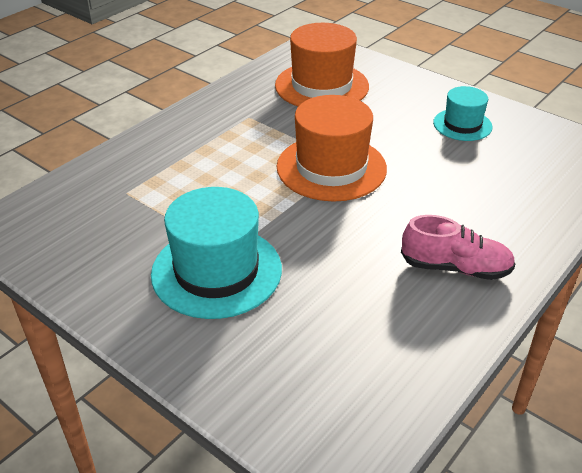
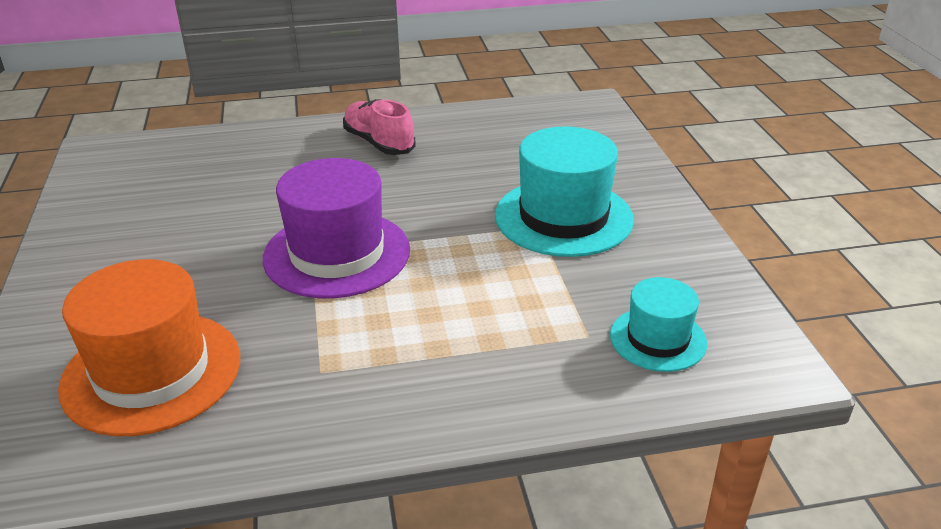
camera: 140 degrees left, 5 degrees down
orange hat [277,95,387,202] -> purple hat [263,158,410,298]
turquoise hat [433,86,493,141] -> turquoise hat moved to [610,277,707,372]

